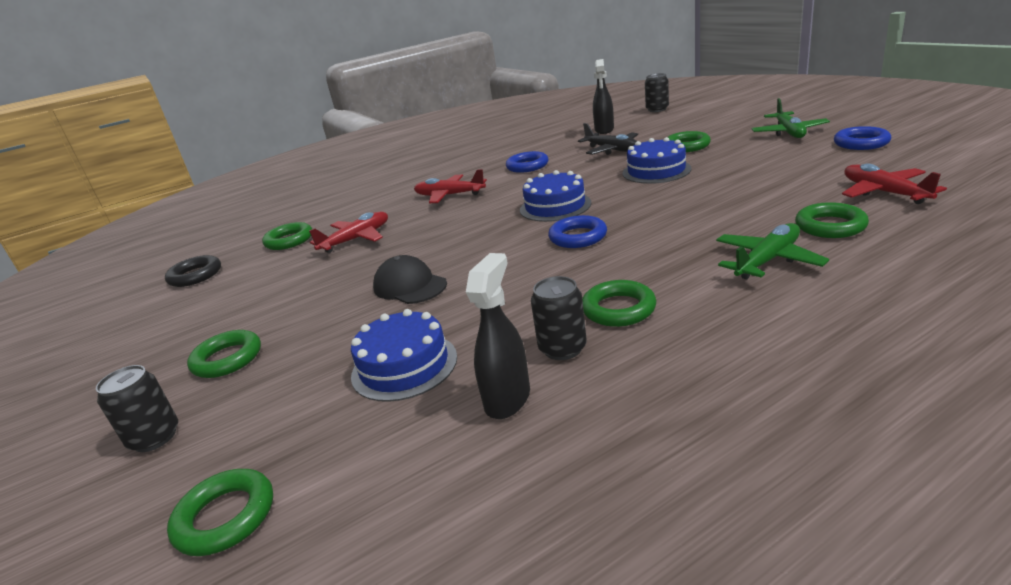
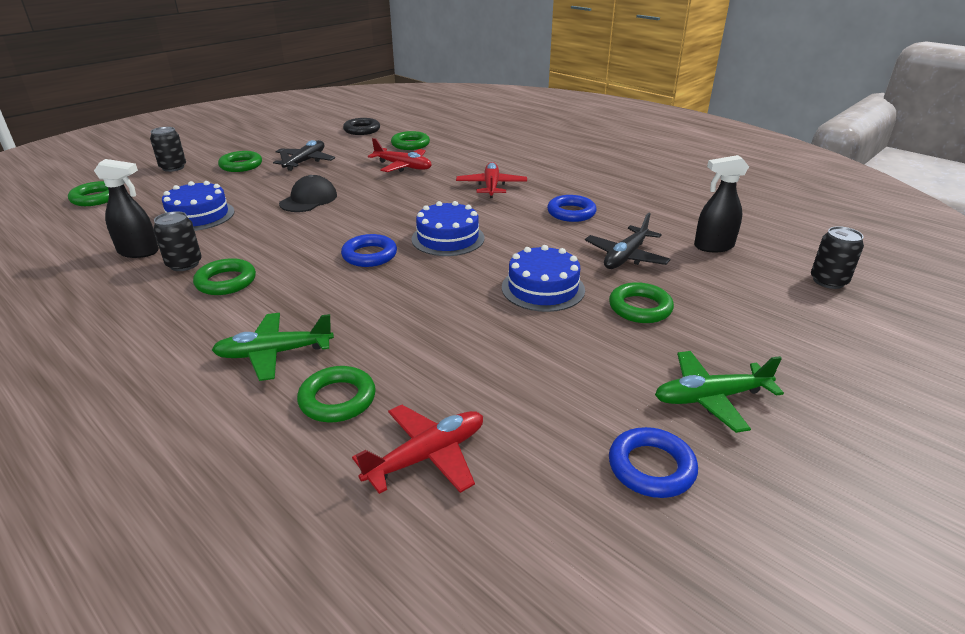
camera: 70 degrees right, 5 degrees up
green plane [716,223,829,279] -> green plane turned 135 degrees clockwise [212,313,334,381]
none -> black plane [273,140,335,171]

